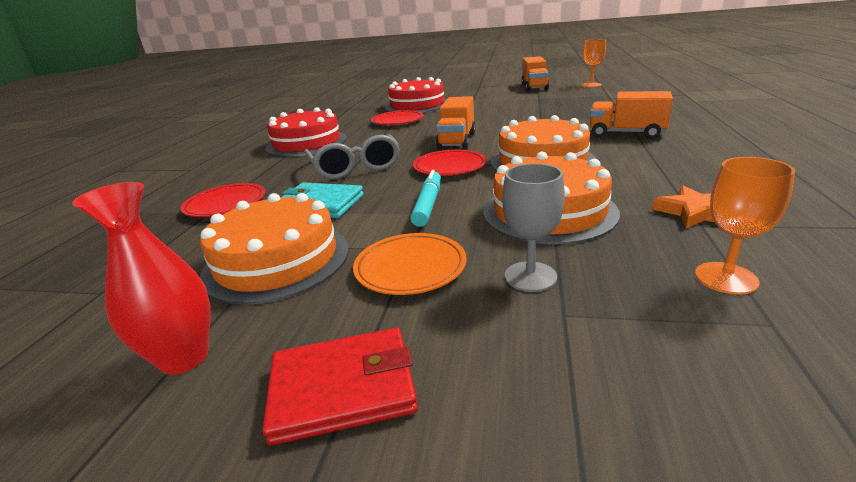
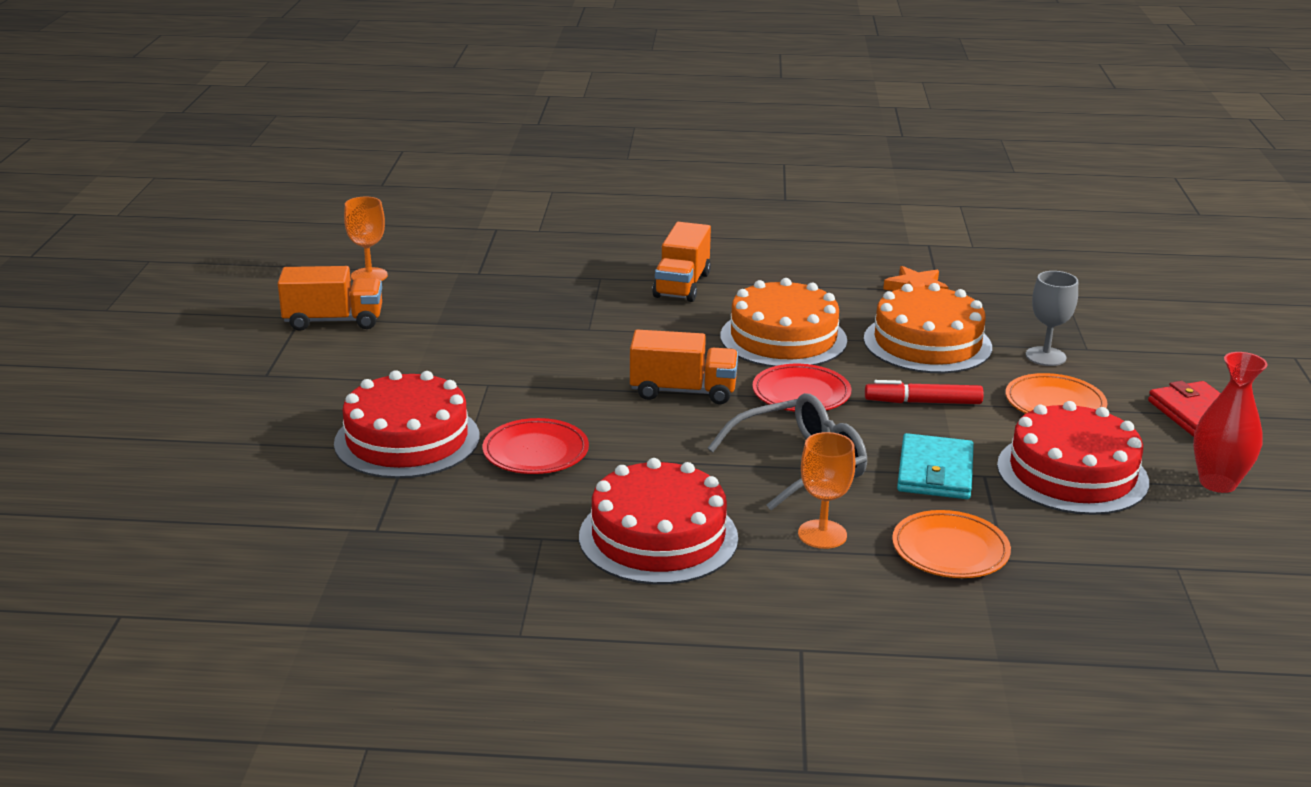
camera: 100 degrees left, 0 degrees up
red plate [181,183,265,217] -> orange plate [892,510,1011,578]
orange cake [200,193,349,305] -> red cake [997,401,1149,515]
turquoise marker [410,170,441,227] -> red marker [865,380,984,404]
orange goblet [695,157,795,295] -> orange goblet moved to [798,432,855,549]

